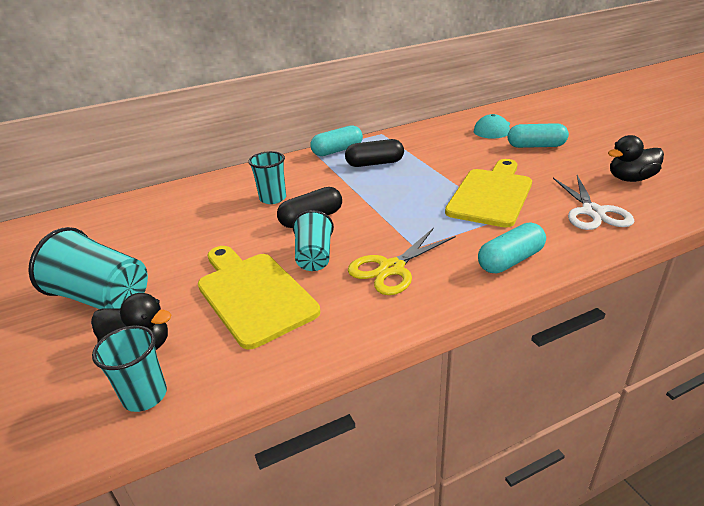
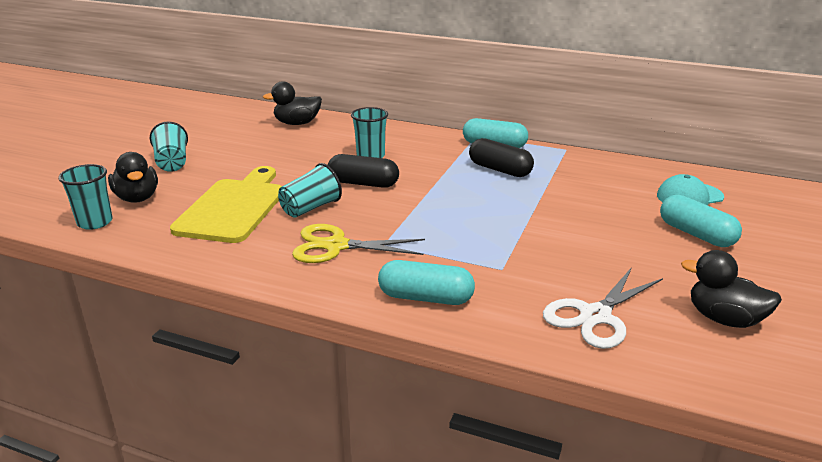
camera: 45 degrees right, 5 degrees down
turquoise cup [28,227,148,309] -> turquoise cup [150,121,188,172], size x0.63
yellow cutting board [445,159,532,228] -> none
none -> black duck [263,81,322,125]

